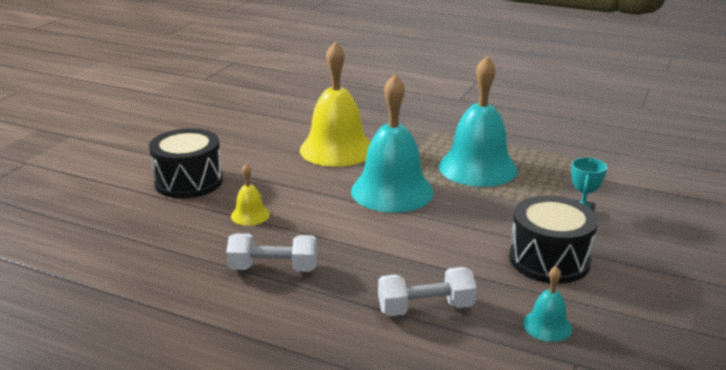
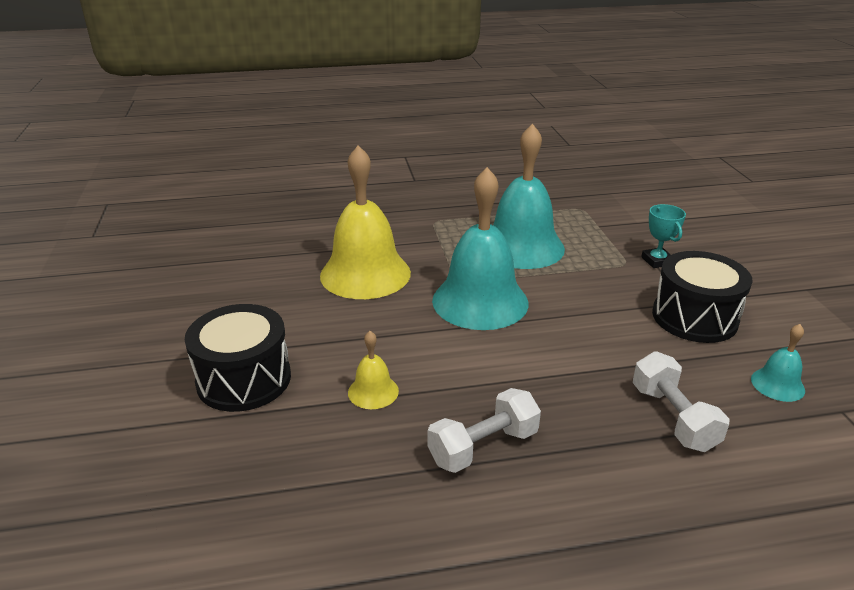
camera: 35 degrees left, 5 degrees up
white dumbbell [378,267,477,316] -> white dumbbell turned 60 degrees counterclockwise [633,352,729,452]

